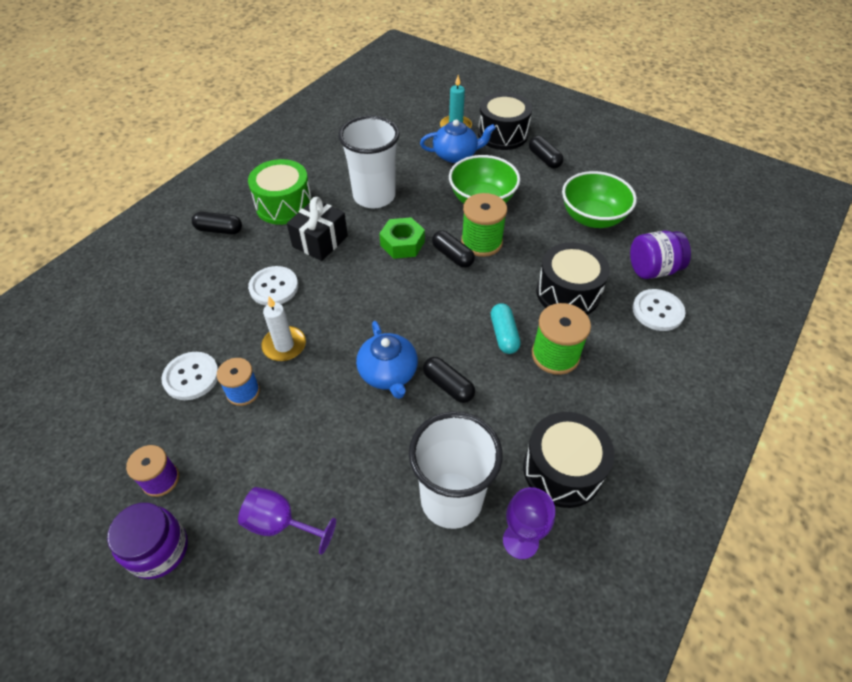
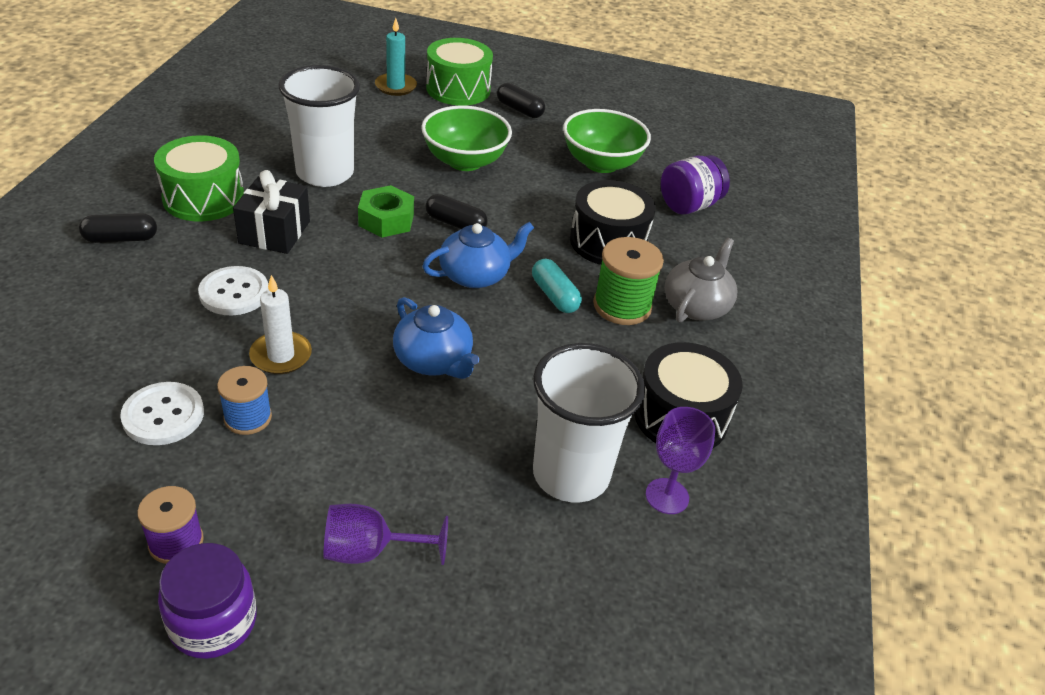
camera: 25 degrees left, 10 degrees down
blue teapot [420,120,496,163] -> blue teapot moved to [422,222,534,288]
black capsule [423,357,475,403] -> none
green spool [461,193,507,257] -> none
black drum [478,92,532,150] -> green drum [426,38,493,106]
white button [632,289,686,331] -> none
none -> grey teapot [665,238,737,323]

